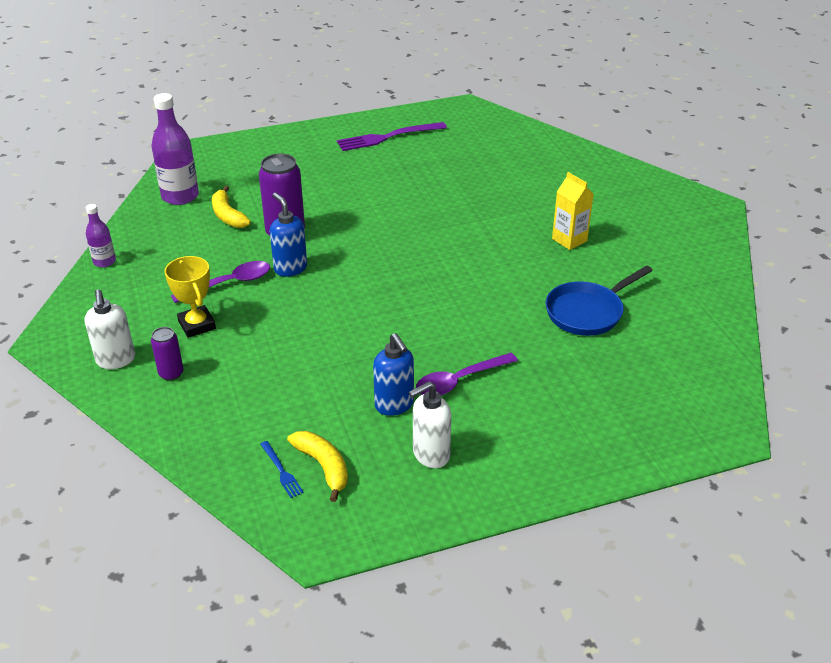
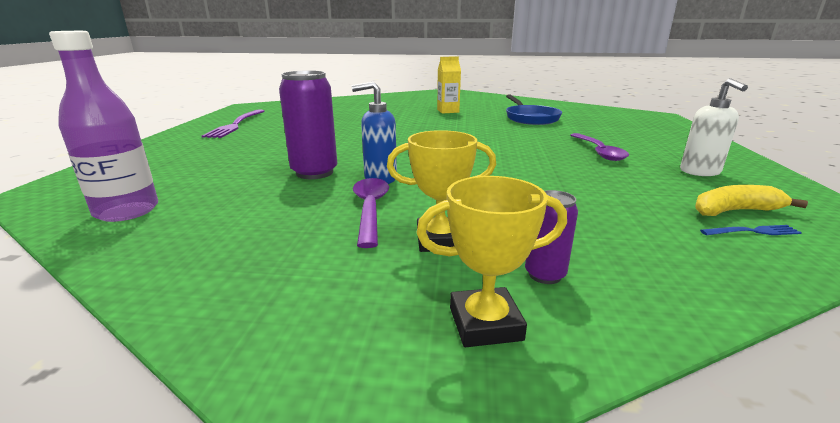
camera: 65 degrees left, 15 degrees down
white soap dispenser [85,290,135,369] -> yellow trophy [416,176,567,347]
purple bottle [86,204,116,267] -> none
yellow banana [212,186,251,228] -> none
blue soap dispenser [373,333,414,416] -> none

